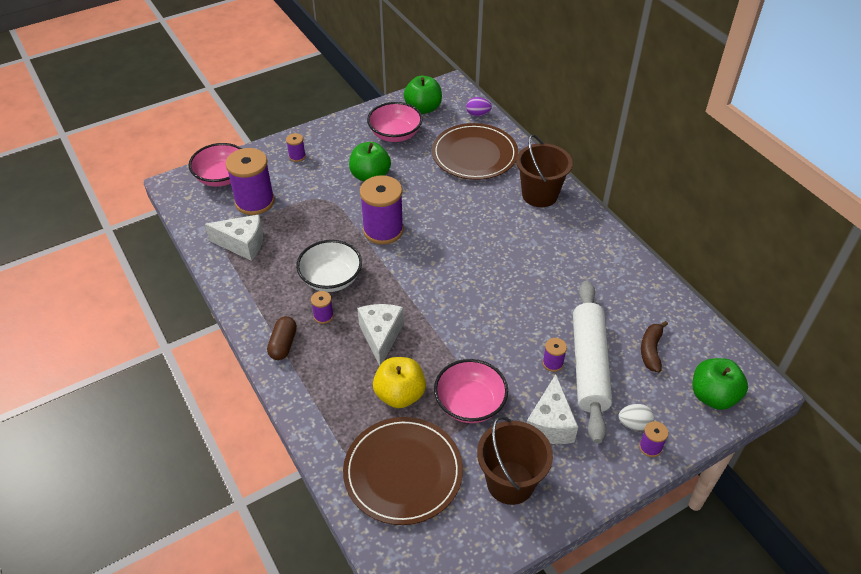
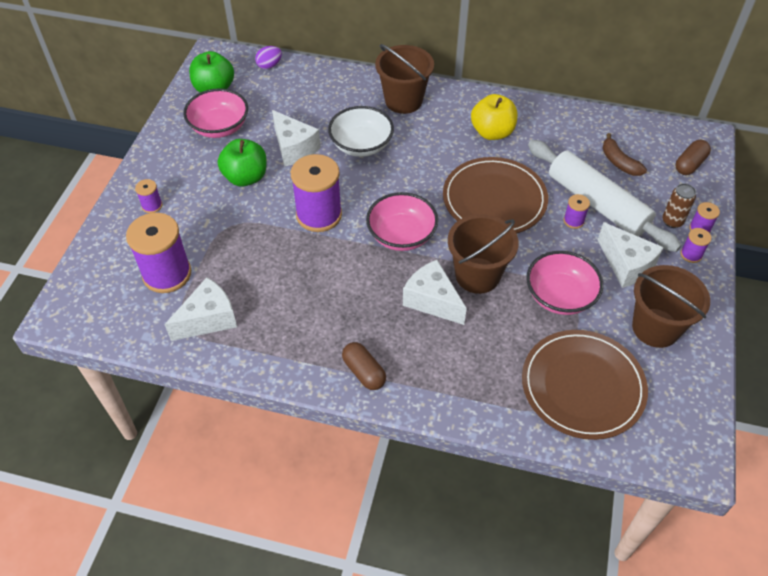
camera: 45 degrees left, 5 degrees up
pink bowl [189,143,242,187] -> pink bowl moved to [366,192,438,251]
white bowl [296,240,362,292] -> white bowl moved to [328,106,394,157]
purple spool [311,291,334,324] -> purple spool moved to [680,228,712,263]
yellow apple [373,357,426,408] -> yellow apple moved to [471,94,517,140]
brown plate [432,123,518,180] -> brown plate moved to [443,157,548,234]
white egg [619,404,655,431] -> brown can [662,183,696,228]
green apple [693,358,748,410] -> brown capsule [676,140,711,175]
none -> white cheese [272,110,321,167]
none -> brown bucket [448,214,519,294]

